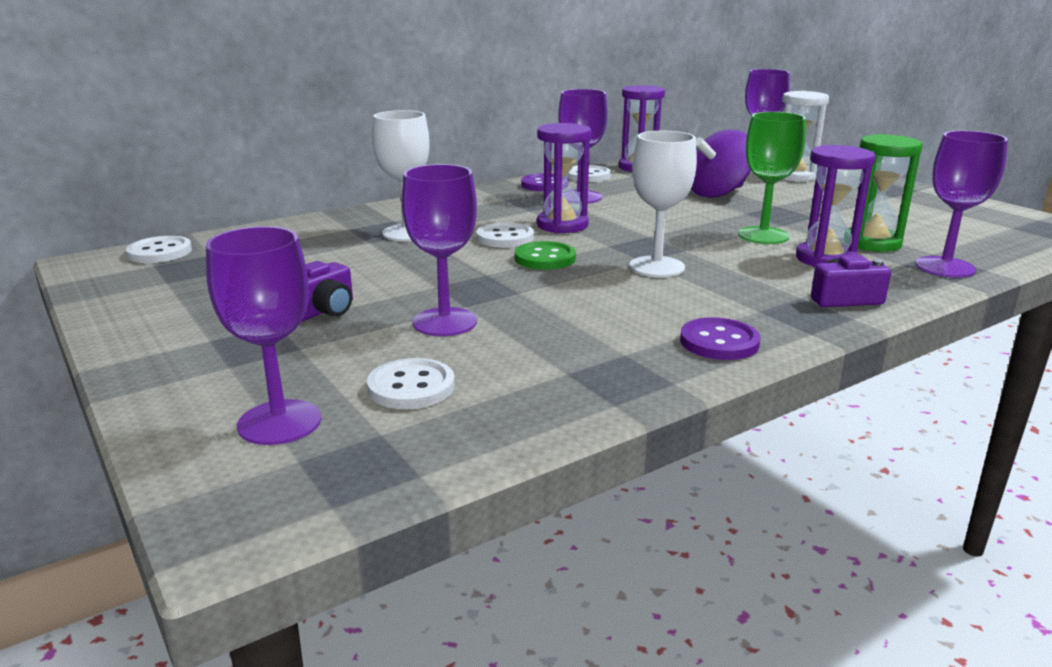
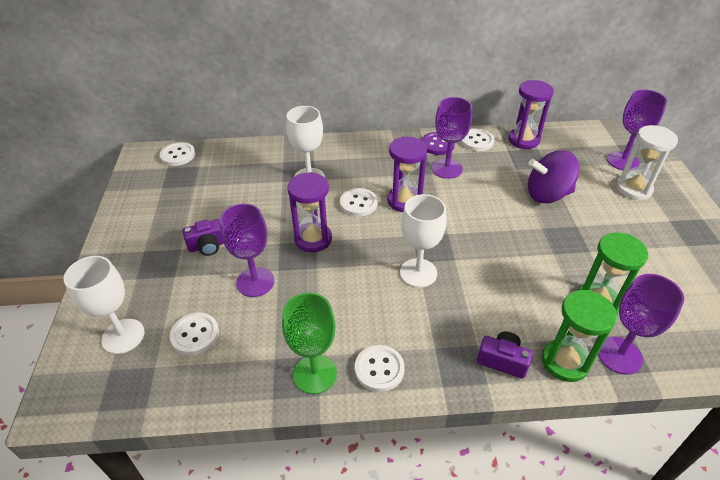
camera: 30 degrees right, 20 degrees up
purple goblet [206,226,321,445] -> white goblet [64,256,145,354]
green button [514,241,576,270] -> none
purple button [680,317,761,360] -> white button [355,345,405,392]
green goblet [738,112,806,244] -> green goblet moved to [282,293,337,394]
purple hourglass [796,145,876,267] -> purple hourglass moved to [287,172,332,252]
none -> green hourglass [542,290,617,382]

